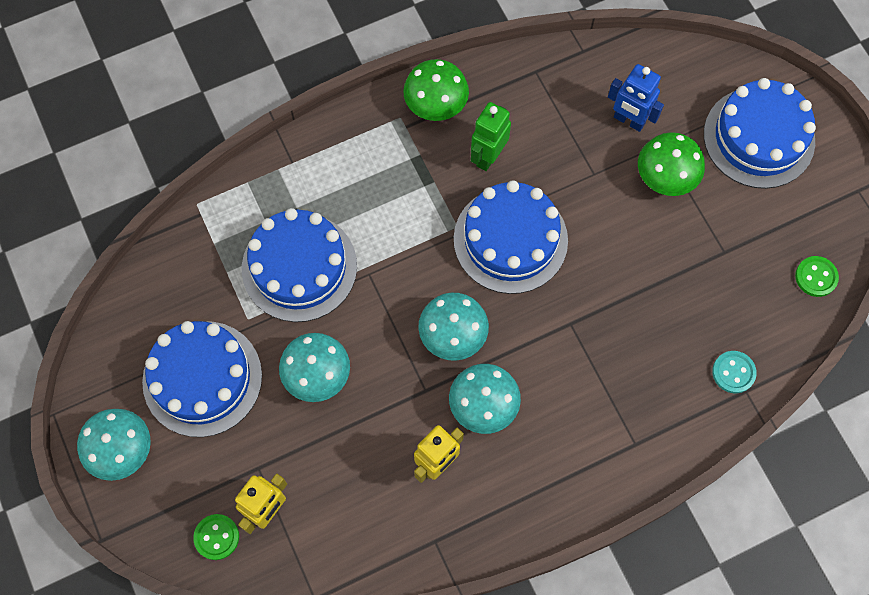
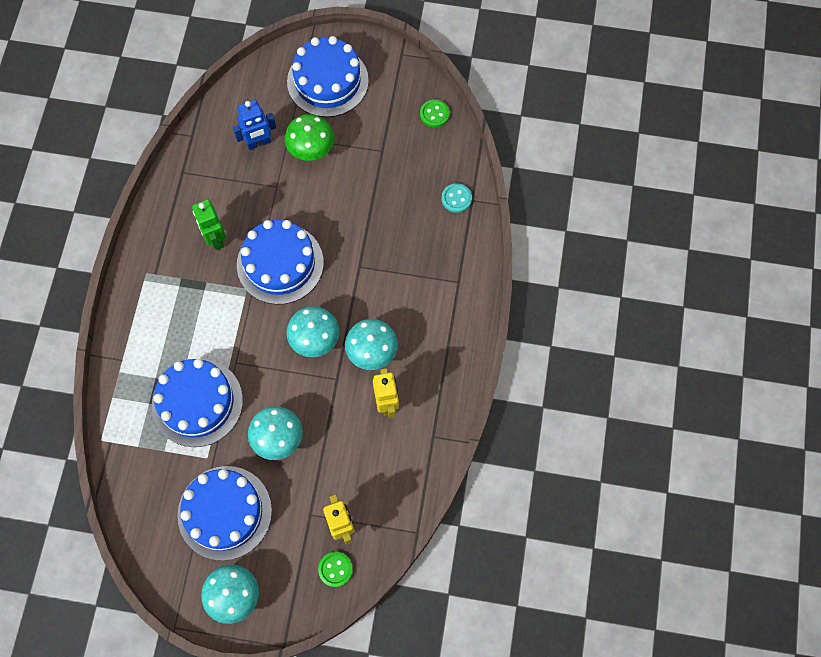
camera: 55 degrees left, 0 degrees up
green mushroom [403,59,469,121] -> none

